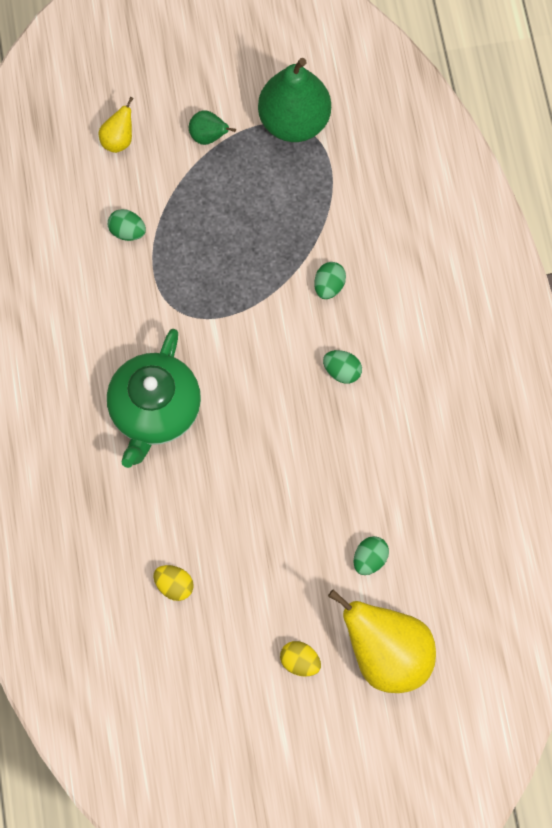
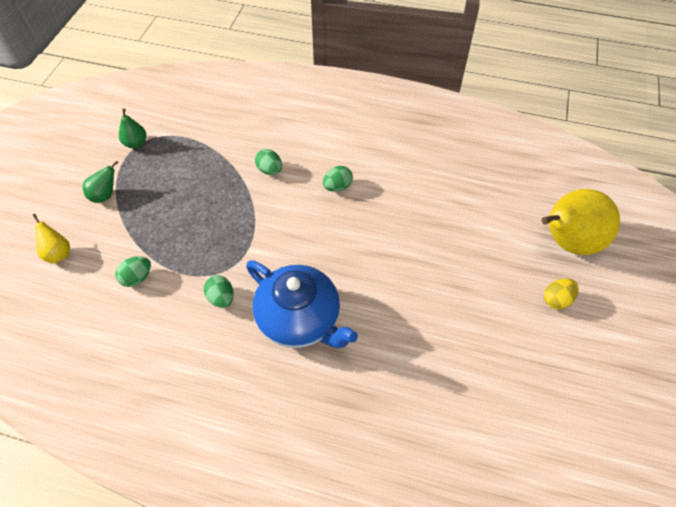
camera: 65 degrees left, 15 degrees down
green teapot [107,329,201,468] -> blue teapot [246,260,358,348]
yellow egg [154,565,194,601] -> none
green pear [258,58,331,142] -> green pear [119,109,146,149], size x0.46
green egg [354,536,389,575] -> green egg moved to [204,275,234,308]

